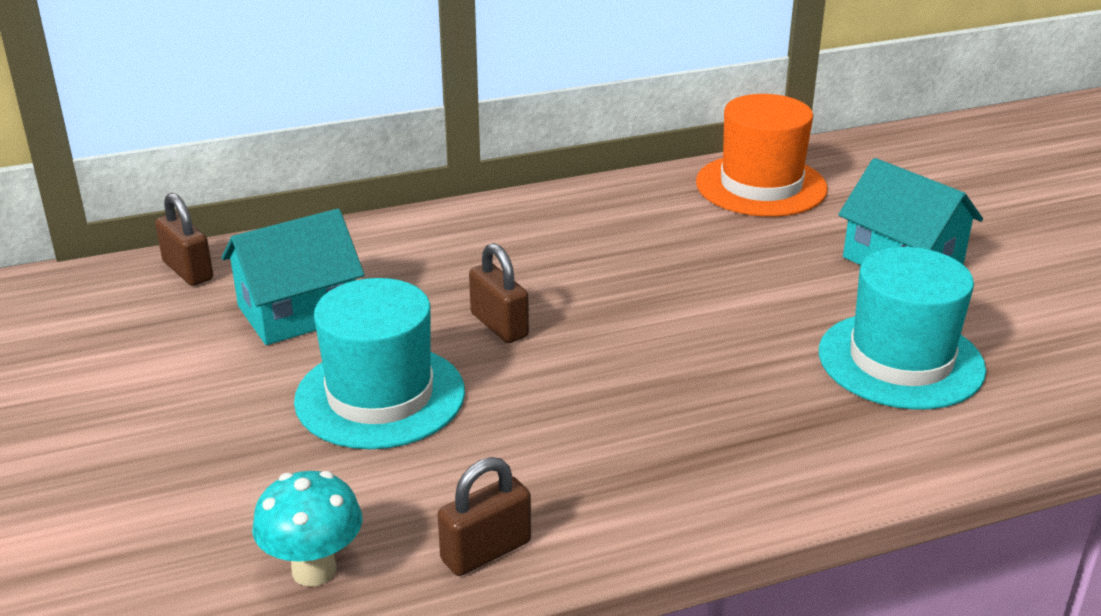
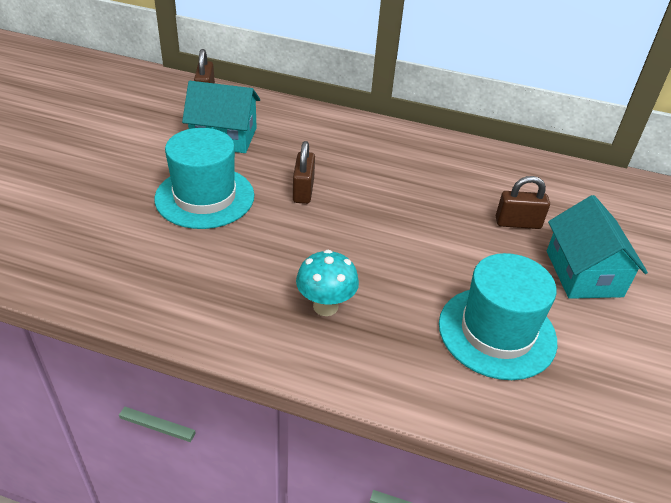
camera: 35 degrees right, 10 degrees up
turquoise mushroom [252,471,362,587] -> turquoise mushroom moved to [296,250,359,316]
brown padlock [437,457,531,576] -> brown padlock moved to [496,176,550,229]
orange hat [696,94,828,217] -> none

